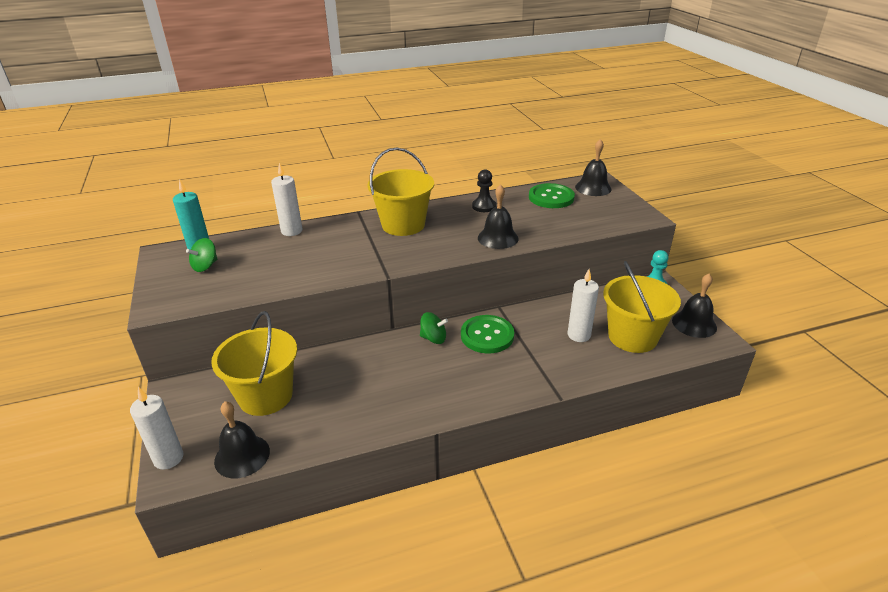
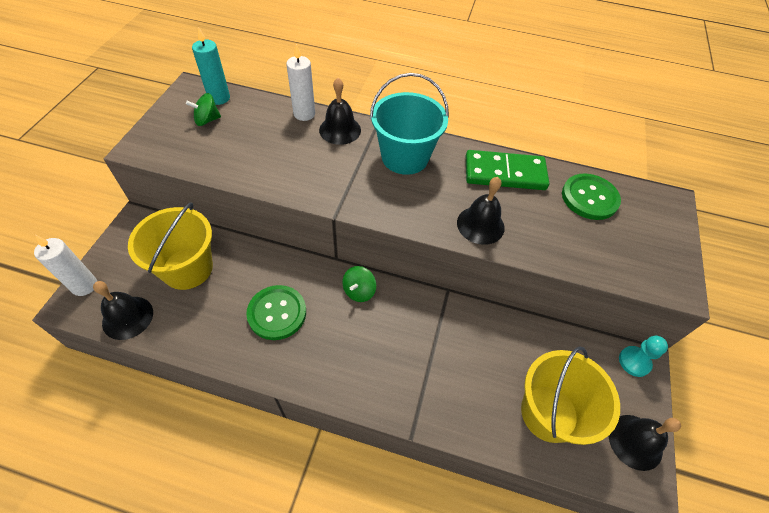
camera: 30 degrees right, 20 degrees up
yellow bucket [367,148,434,236] -> turquoise bucket [370,73,449,175]
green spinning top [420,312,448,344] -> green spinning top turned 75 degrees clockwise [342,266,376,302]
green button [461,315,514,354] -> green button moved to [246,285,306,340]
black pawn [472,169,496,212] -> green domino [466,150,549,190]
white candle [568,269,599,342] -> none
black bell [575,139,612,196] -> black bell moved to [319,78,361,145]

